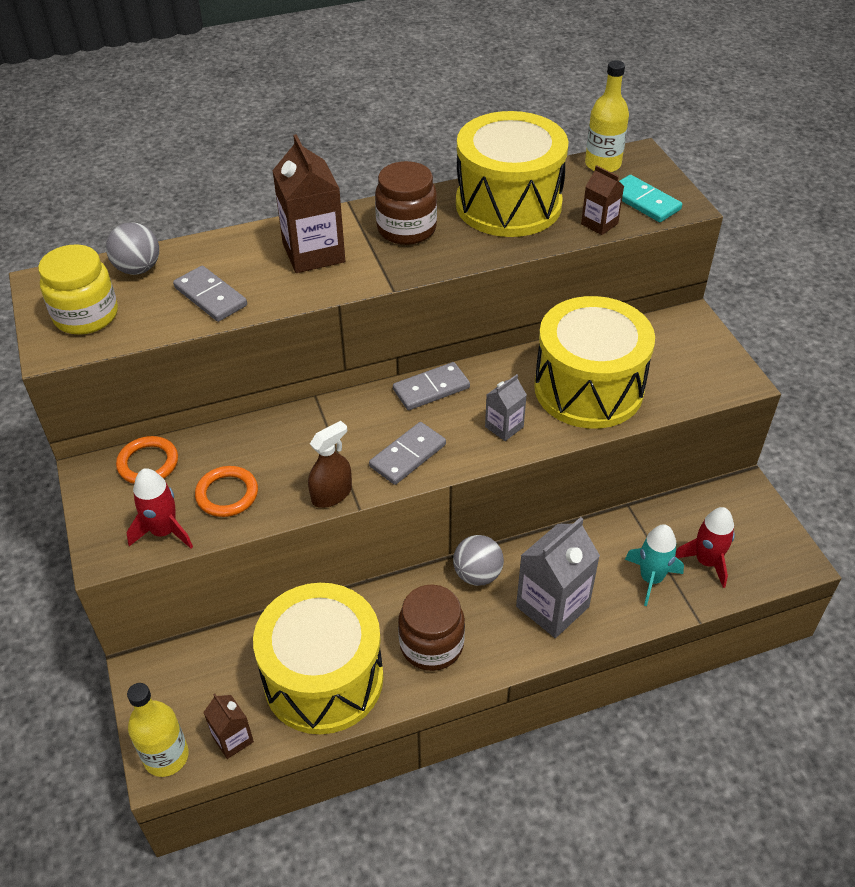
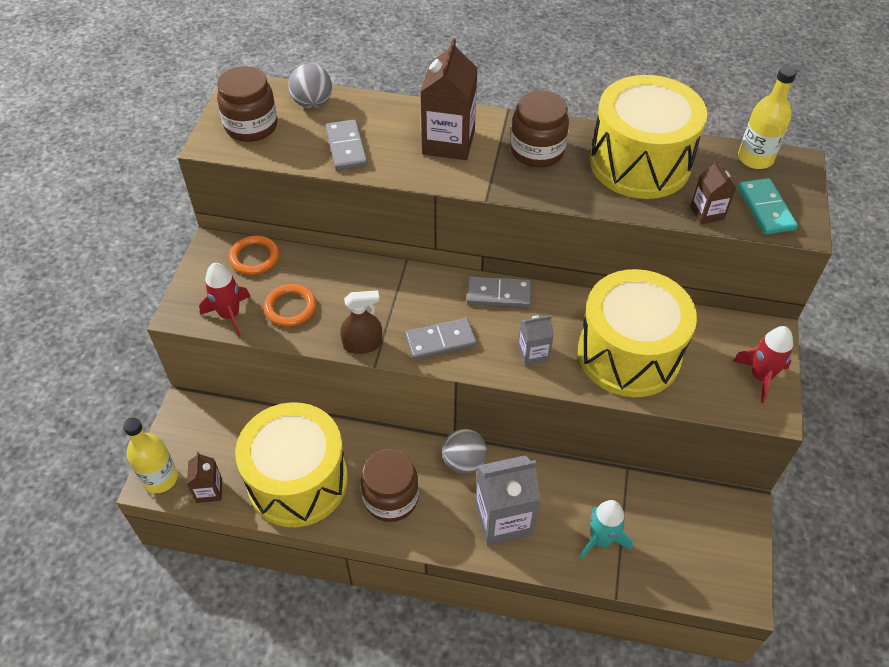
camera: 30 degrees right, 5 degrees up
yellow jar [38,245,118,335] -> brown jar [217,66,278,142]
red rocket [675,507,735,588] -> red rocket moved to [732,326,793,403]

